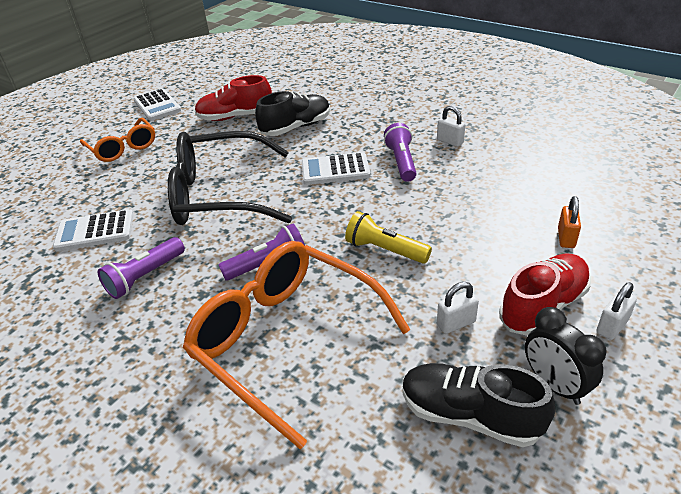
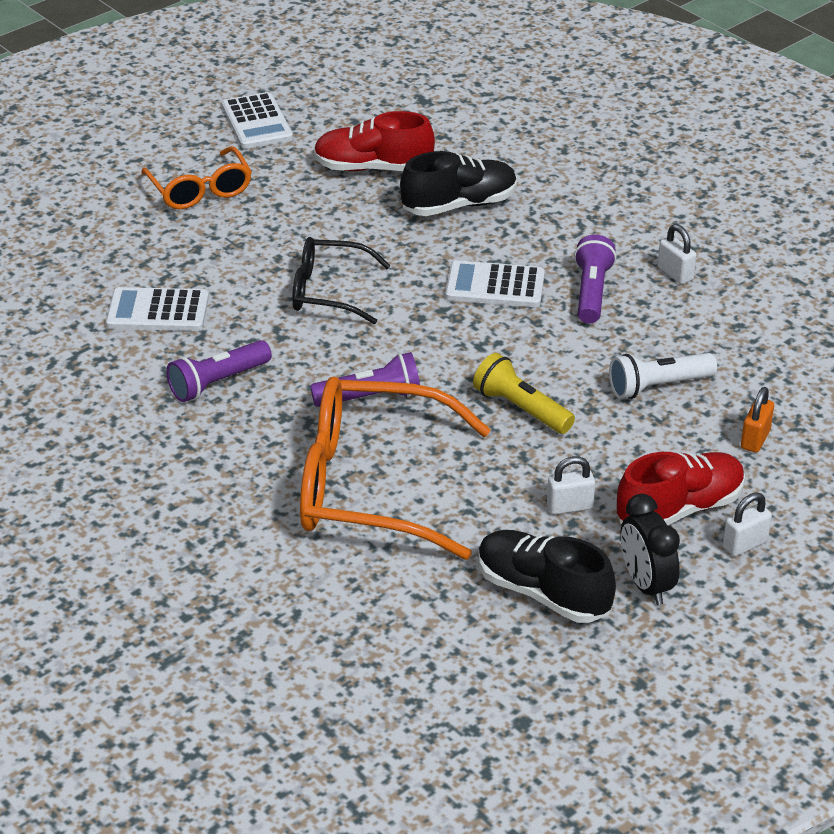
camera: 10 degrees right, 0 degrees up
black glasses [168,131,292,225] -> black glasses [292,237,391,324], size x0.57
orange glasses [183,241,410,449] -> orange glasses turned 45 degrees counterclockwise [300,377,491,560]
none -> white flashlight [609,353,717,399]

